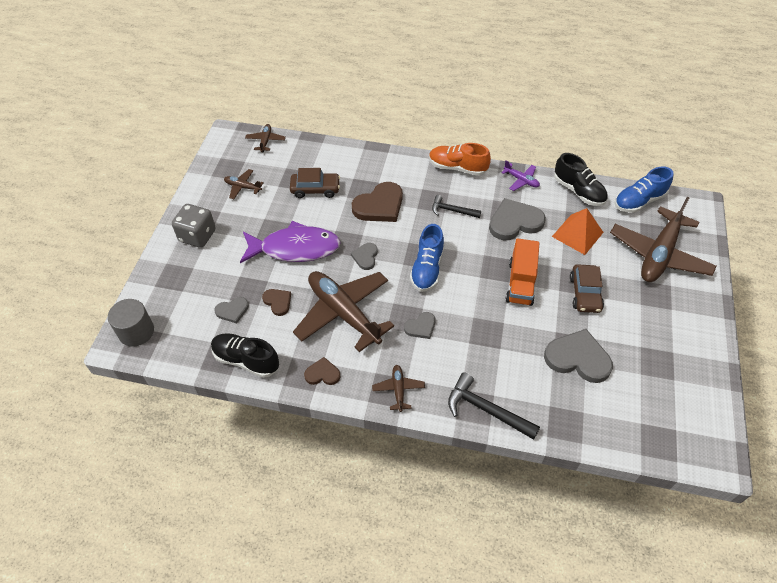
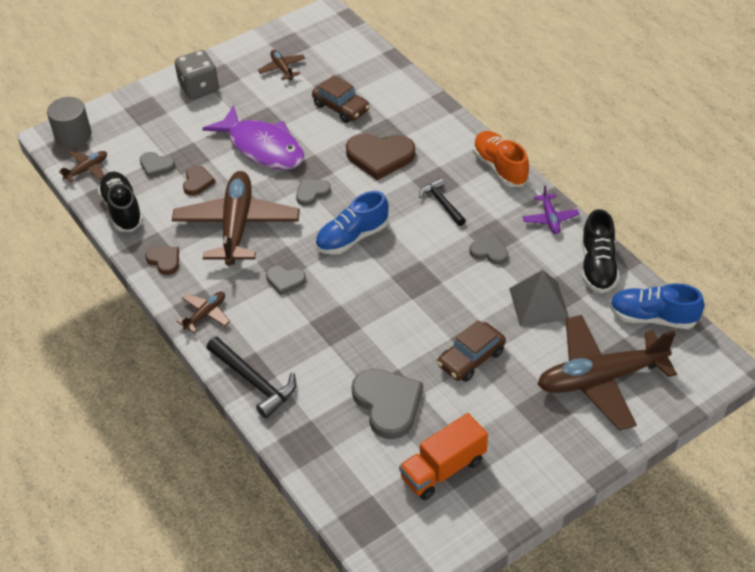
camera: 45 degrees right, 5 degrees down
brown plane [245,124,286,153] -> brown plane moved to [59,150,107,182]
black hammer [448,372,540,440] -> black hammer turned 150 degrees clockwise [206,337,296,418]
grey heart [489,198,546,241] -> grey heart [469,236,508,265], size x0.53
orange truck [506,238,539,306] -> orange truck moved to [399,413,488,500]
orange pyramid [552,208,604,255] -> grey pyramid [509,270,569,327]

